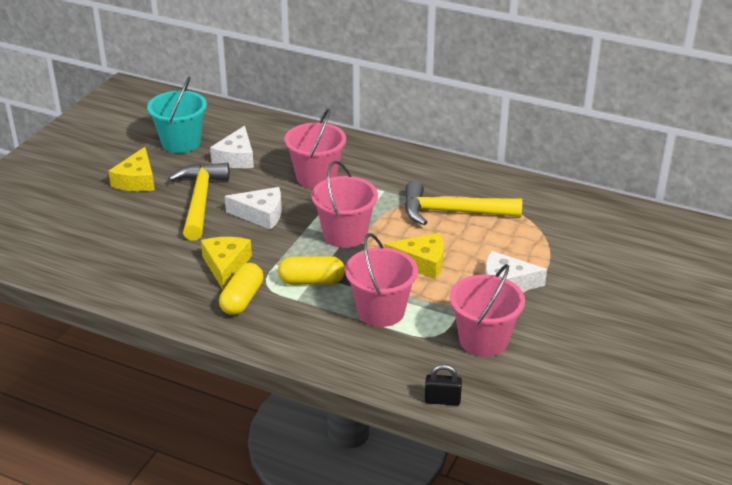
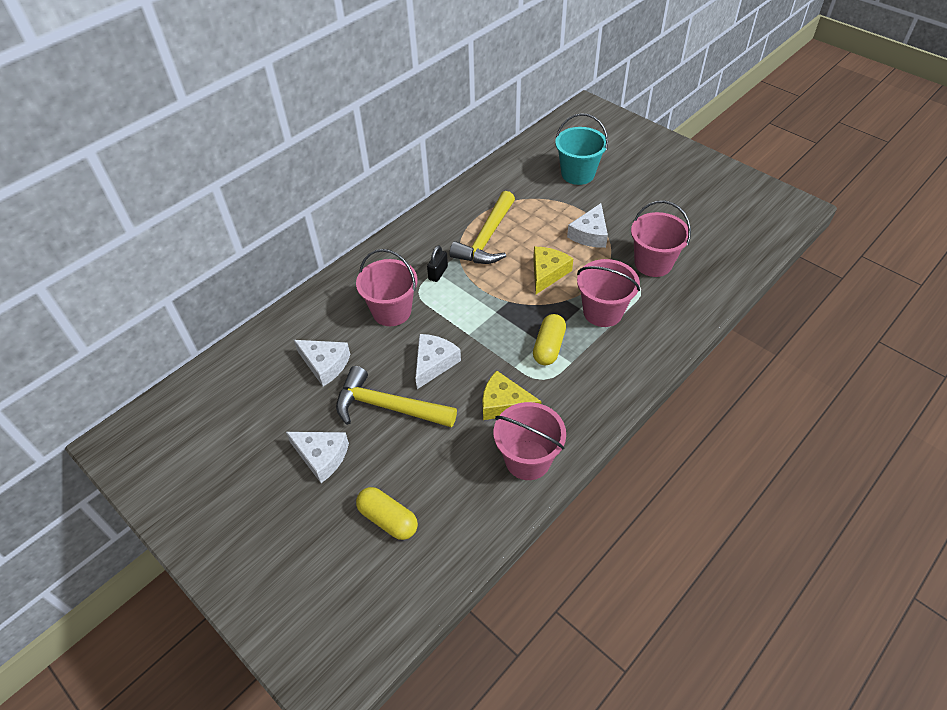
camera: 70 degrees left, 15 degrees up
yellow cheese [108,147,155,191] -> white cheese [286,432,349,483]
turquoise bucket [147,77,207,153] -> turquoise bucket moved to [555,113,608,185]
yellow capsule [219,263,264,315] -> yellow capsule moved to [356,487,418,540]
pink bucket [311,161,378,248] -> pink bucket moved to [494,402,566,480]
black padlock [425,364,462,406] -> black padlock moved to [427,245,448,282]

